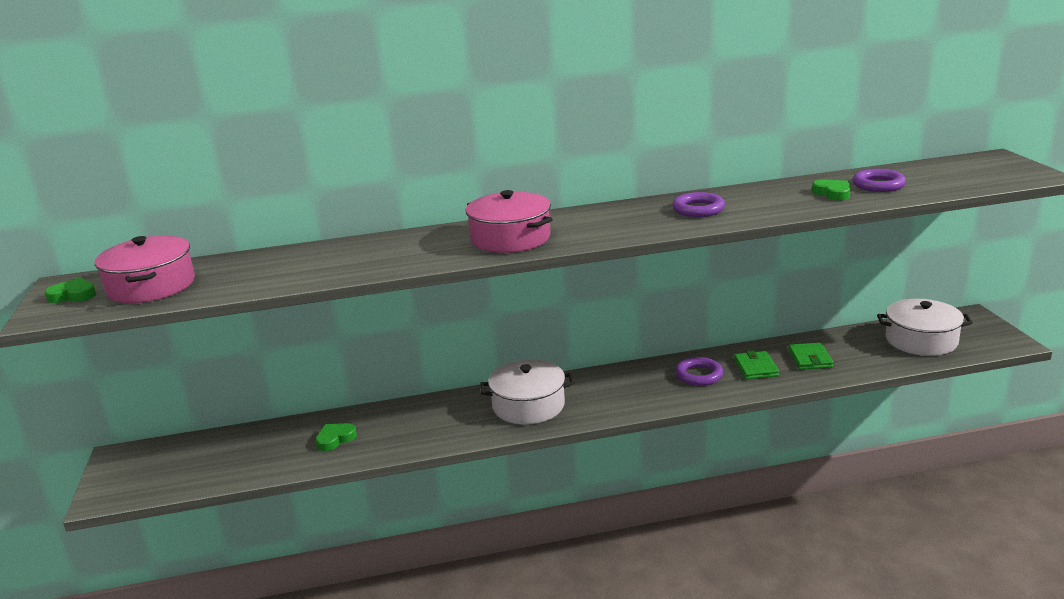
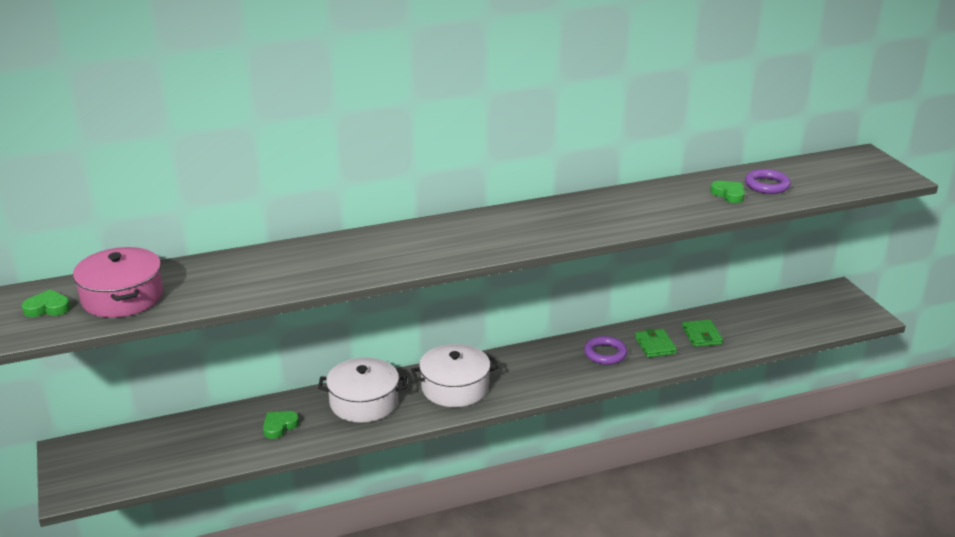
camera: 10 degrees left, 5 degrees up
pink pot [466,190,553,253] -> none
purple ring [672,192,725,217] -> none
white pot [877,299,973,356] -> white pot moved to [318,357,407,423]

